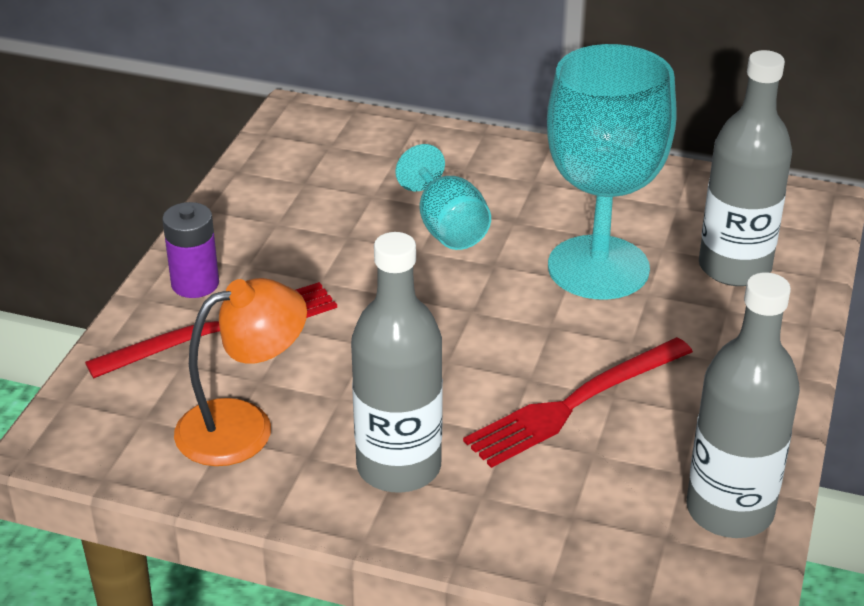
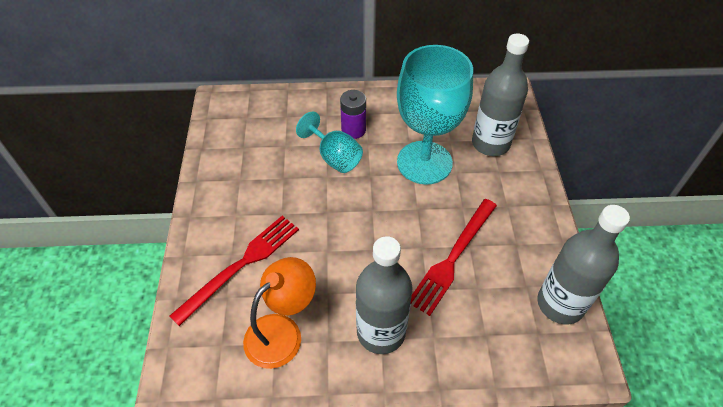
camera: 20 degrees left, 15 degrees up
purple battery [162,202,219,298] -> purple battery moved to [340,90,366,139]

